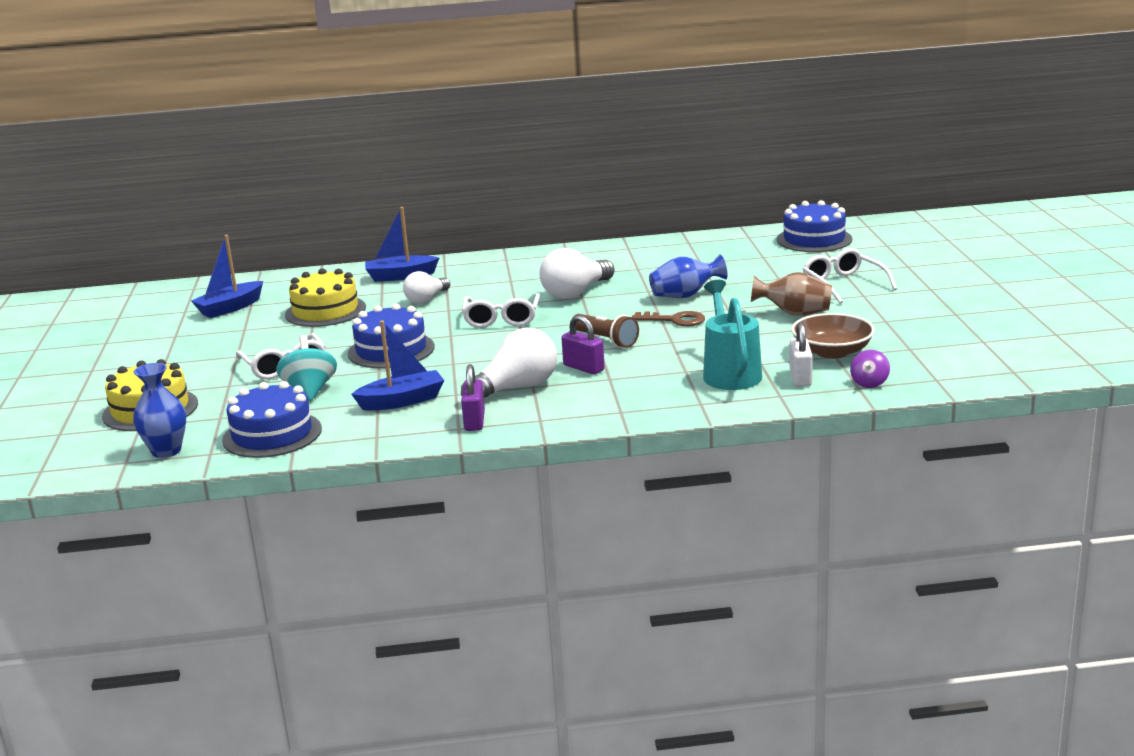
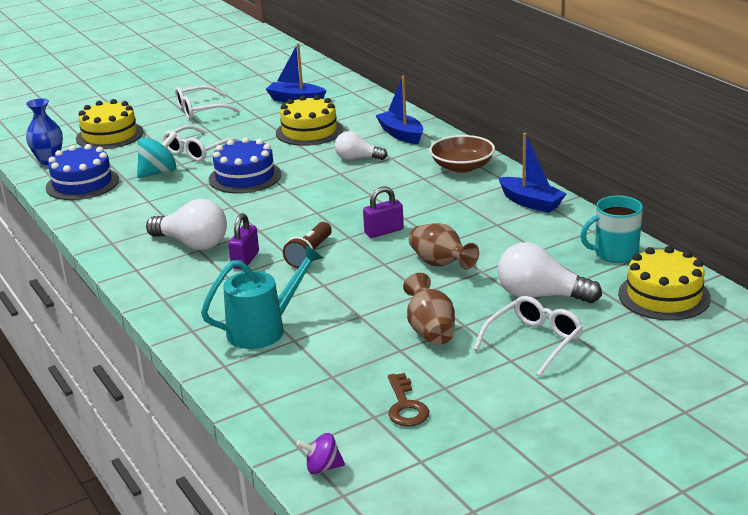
camera: 65 degrees right, 5 degrees up
blue boat [351,321,445,411] -> blue boat moved to [498,133,567,213]
purple padlock [461,364,485,431] -> purple padlock moved to [363,186,404,238]
white glasses [462,293,540,328] -> white glasses moved to [175,86,241,120]
white light bulb [539,248,614,299] -> white light bulb moved to [498,242,602,303]
brown key [632,311,705,326] -> brown key moved to [388,373,429,426]
blue vase [649,254,728,298] -> brown vase [409,223,479,270]
blue cake [777,200,852,252] -> yellow cake [618,246,711,321]
white padlock [789,322,813,387] -> none
brown bowl [791,313,875,359] -> brown bowl moved to [429,135,495,173]
purple spinning top [850,350,890,388] -> purple spinning top moved to [297,433,345,474]
none -> turquoise mug [580,196,643,263]

